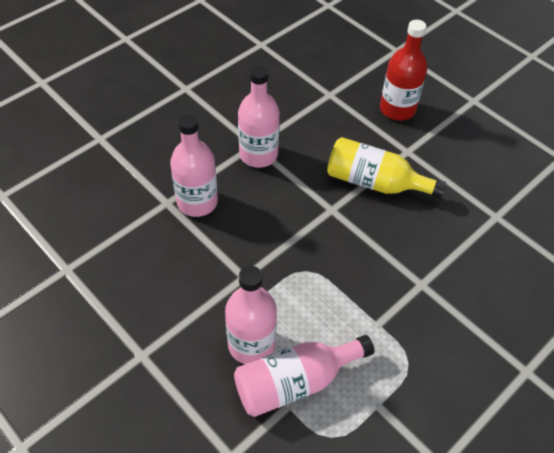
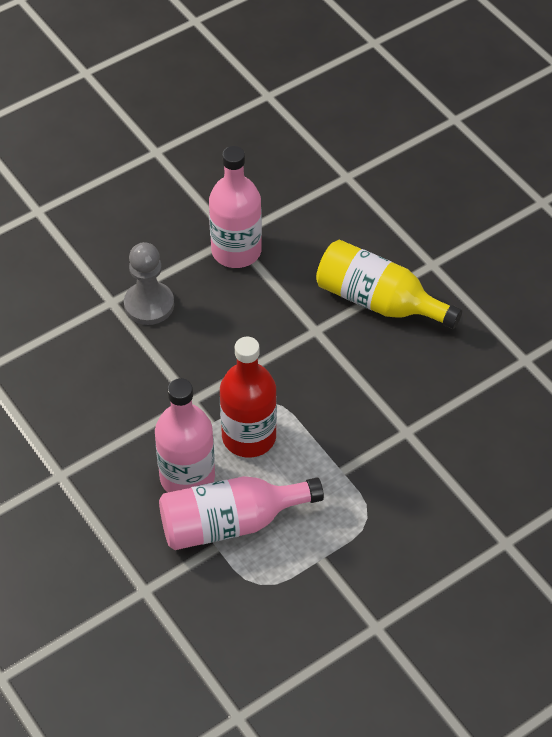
camera: 10 degrees right, 0 degrees up
pink bottle [170,114,218,217] -> grey pawn [124,242,174,325]
red bottle [380,20,427,121] -> red bottle moved to [220,336,277,458]

